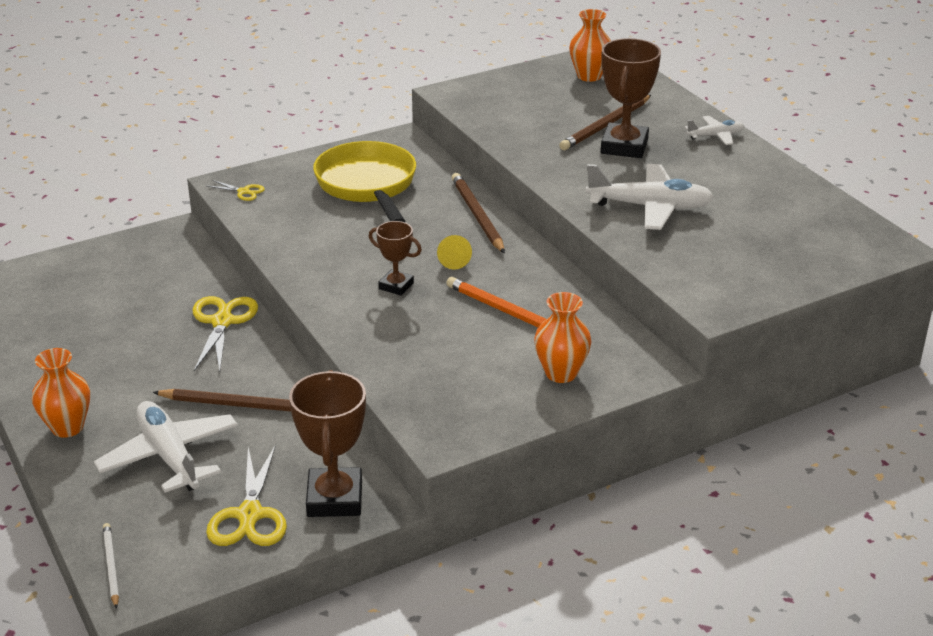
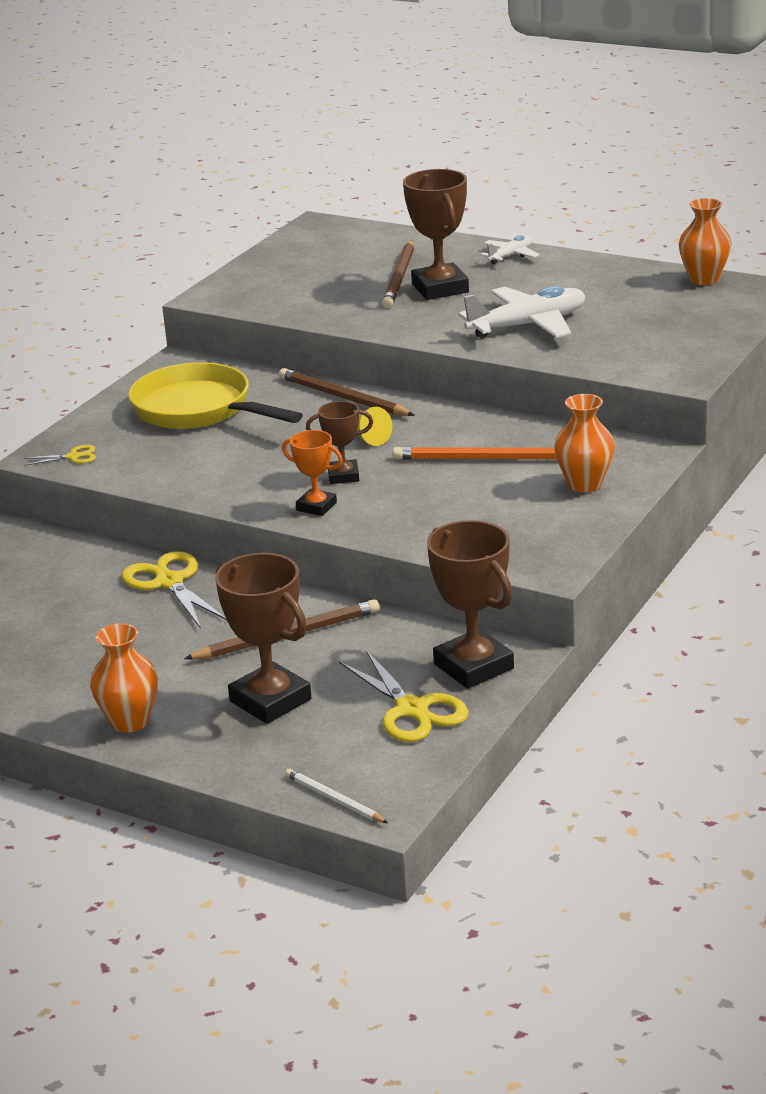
camera: 30 degrees left, 5 degrees down
white plane [94,401,238,493] -> brown trophy [215,553,311,724]
orange vase [569,9,611,82] -> orange vase moved to [679,198,732,285]
none -> orange trophy [282,430,343,516]

